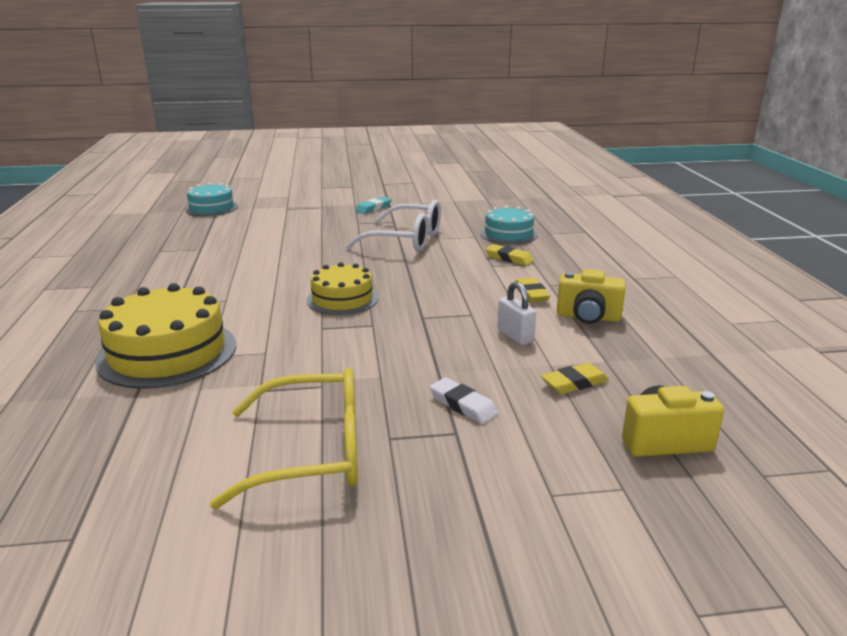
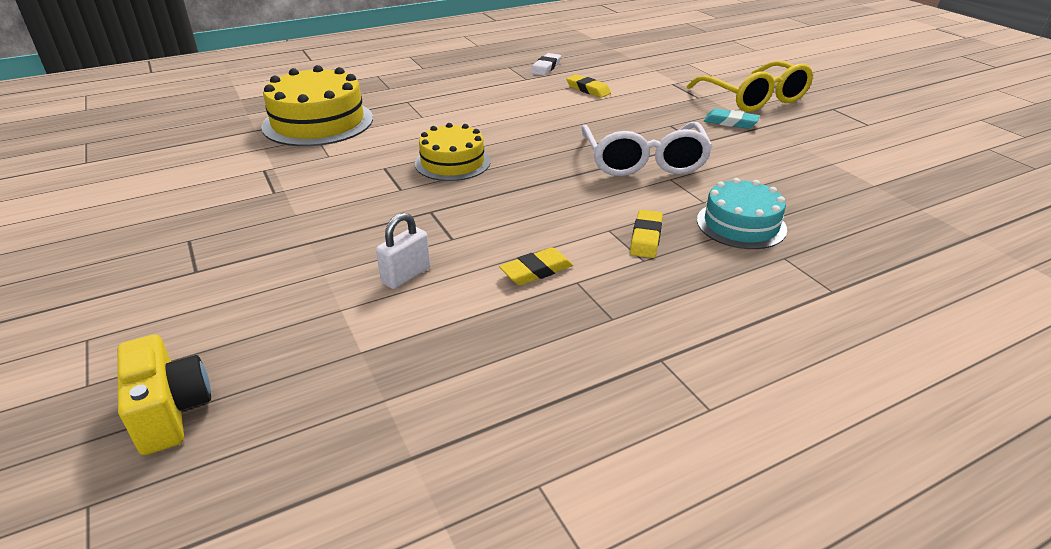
camera: 70 degrees right, 10 degrees up
turquoise cake [185,183,238,216] -> none
yellow glasses [210,368,358,509] -> yellow glasses moved to [687,61,813,112]
white eraser [430,377,498,424] -> white eraser moved to [531,53,561,76]
yellow eraser [541,363,609,394] -> yellow eraser moved to [566,74,611,98]
yellow camera [557,269,625,324] -> none

